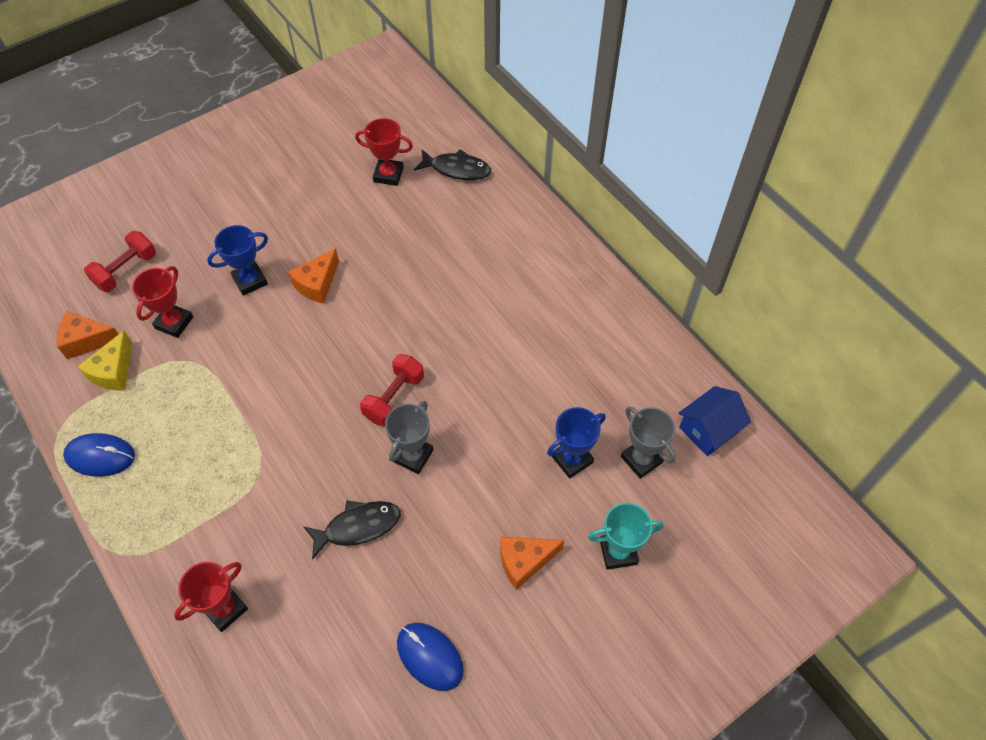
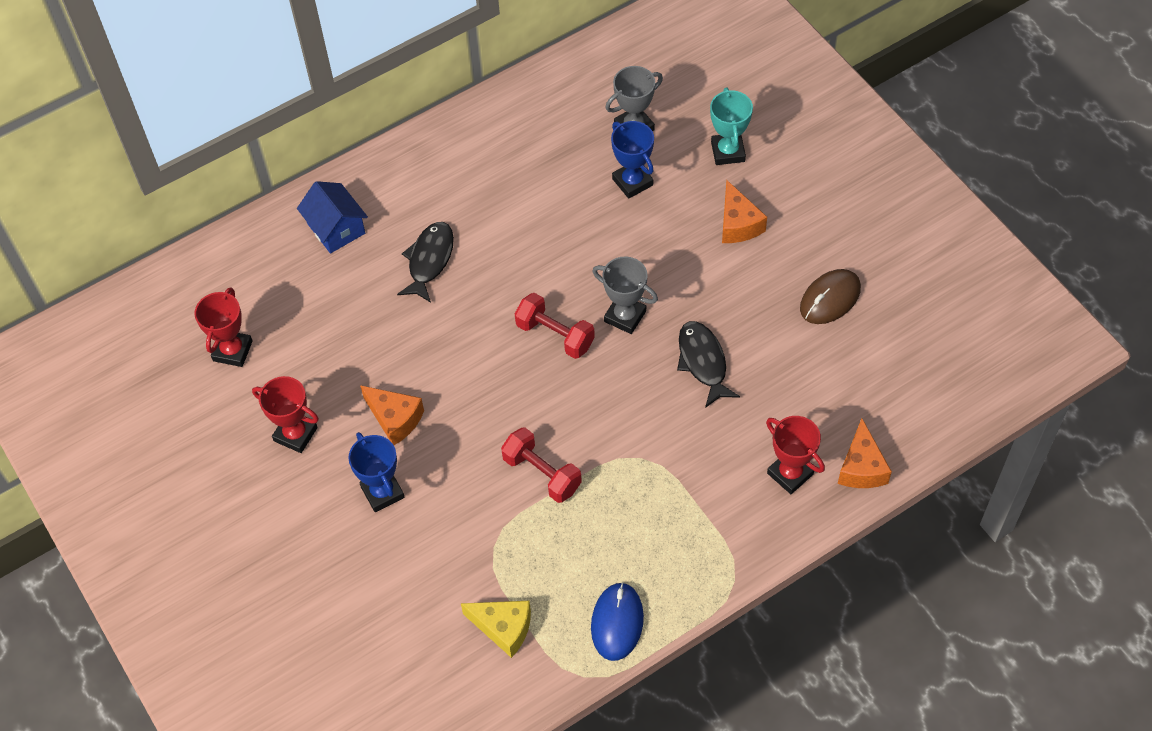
camera: 85 degrees left, 0 degrees up
orange cheese [57,311,118,359] -> orange cheese moved to [838,418,892,488]
red dumbbell [84,231,156,292] -> red dumbbell moved to [501,427,582,503]
red trophy [132,266,193,338] -> red trophy moved to [252,376,319,453]
blue mouse [397,623,464,691] -> brown mouse [800,269,861,324]
black fish [414,149,491,180] -> black fish moved to [397,222,454,303]
blue house [678,386,751,456] -> blue house moved to [297,181,368,253]

